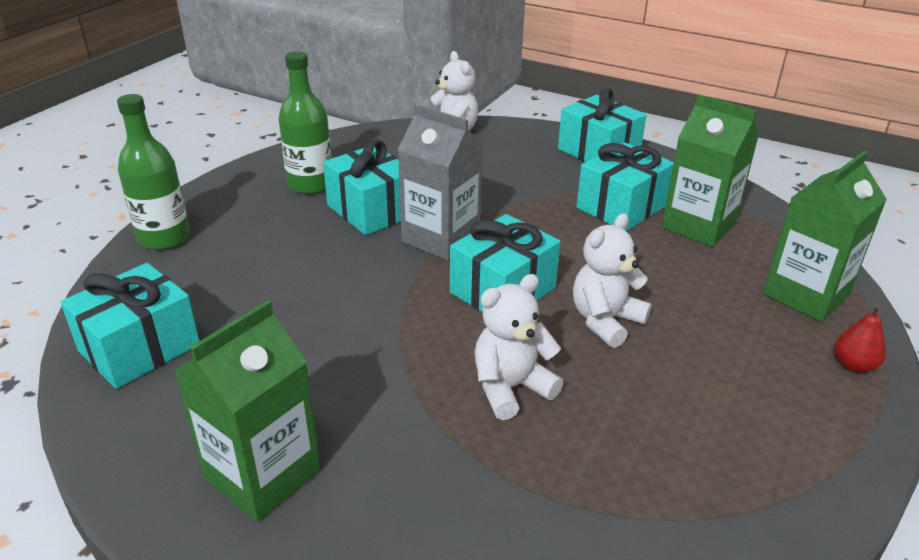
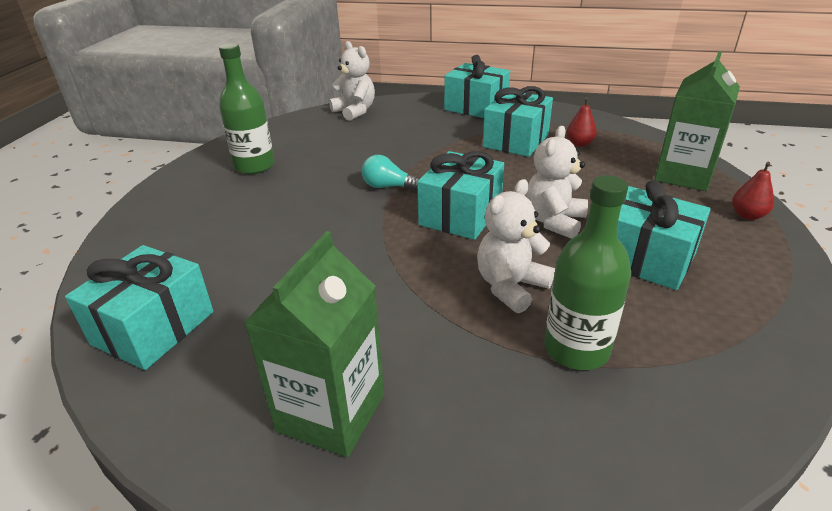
camera: 15 degrees left, 0 degrees up
green bottle [117,94,190,250] -> green bottle moved to [544,175,631,370]
turquoise gift [323,140,401,235] -> turquoise gift moved to [617,180,711,290]
grey carton [397,104,483,260] -> turquoise light bulb [362,155,420,191]
green carton [662,94,759,247] -> red pear [566,98,597,147]

